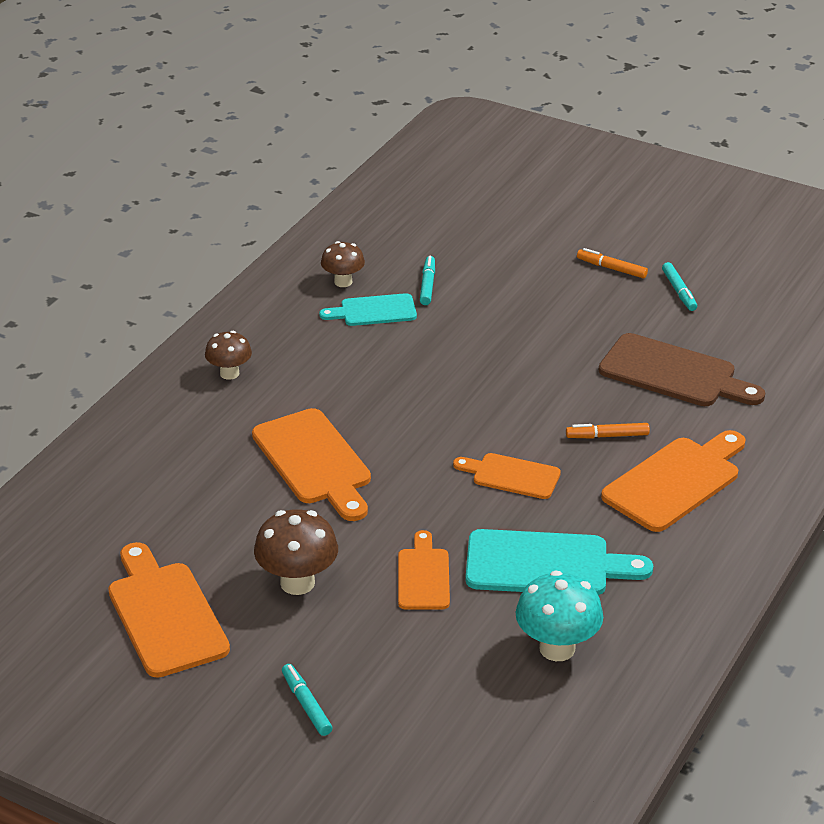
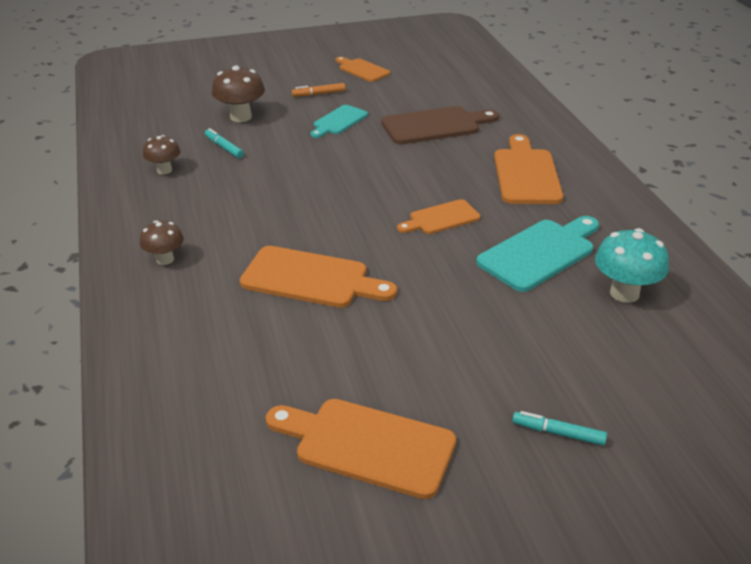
camera: 45 degrees left, 0 degrees up
brown mushroom [254,509,338,595] -> brown mushroom moved to [212,66,265,122]
turquoise cutting board [319,293,417,326] -> turquoise cutting board moved to [311,105,368,138]
orange cutting board [398,530,450,610] -> orange cutting board moved to [336,57,390,82]
orange marker [566,423,650,439] -> none
turquoise marker [662,262,697,311] -> none

